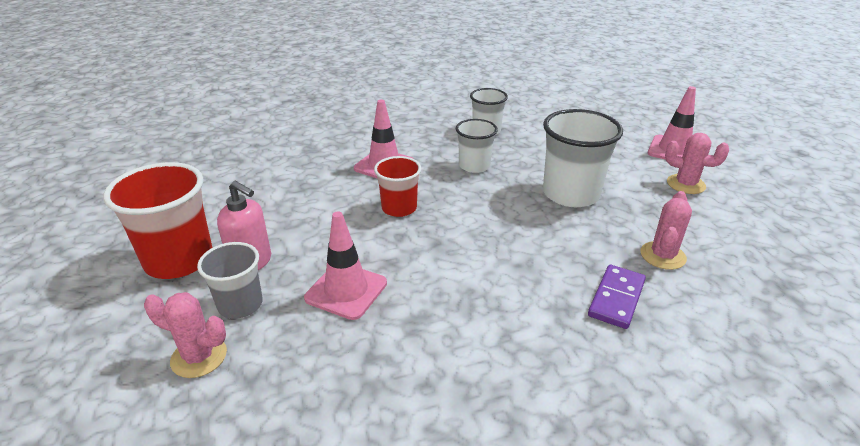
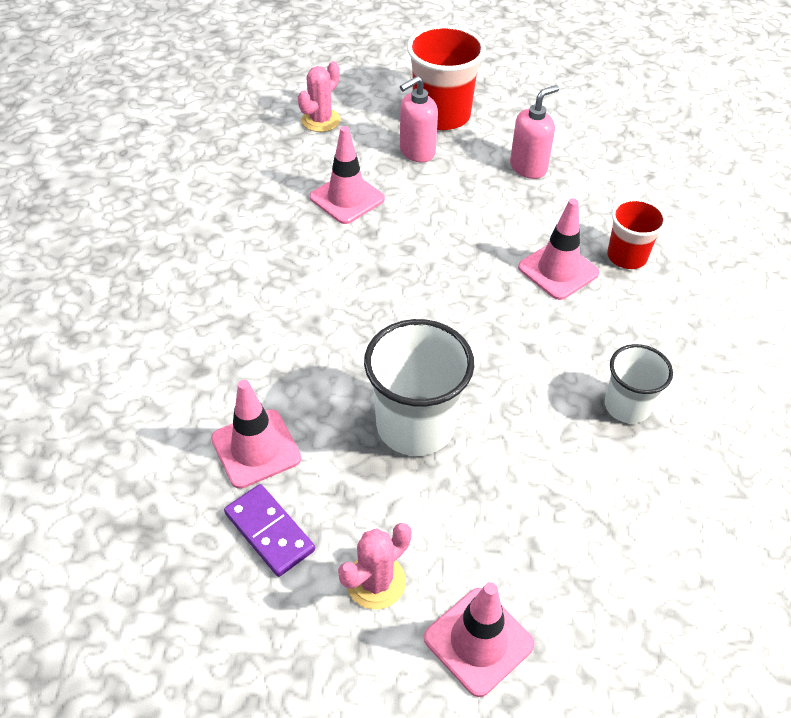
camera: 110 degrees right, 15 degrees up
grey cup [197,242,263,319] -> none
red cup [374,156,421,217] -> red cup moved to [607,199,666,269]
white cup [456,119,498,173] -> none
purple domino [588,265,646,329] -> purple domino moved to [224,484,315,577]
pink cactus [640,191,692,270] -> pink traffic cone [211,380,301,489]
none -> pink soap dispenser [510,85,559,179]

